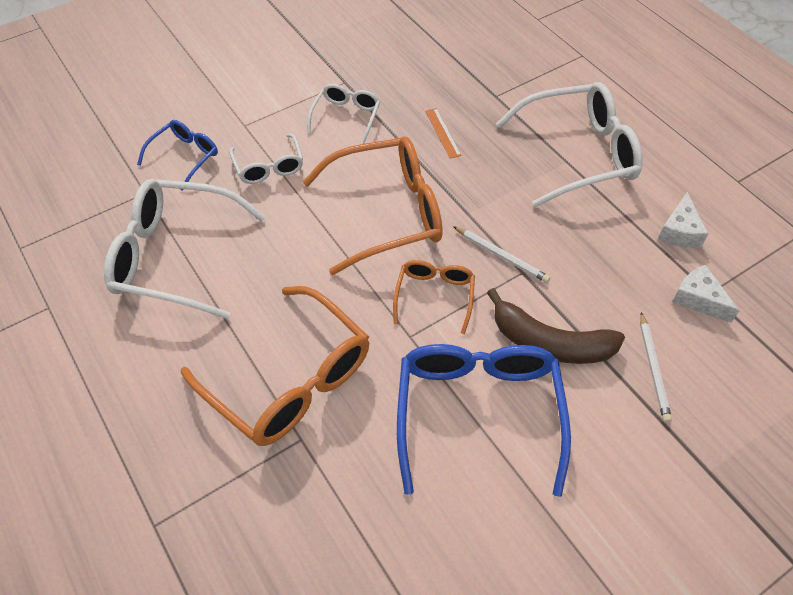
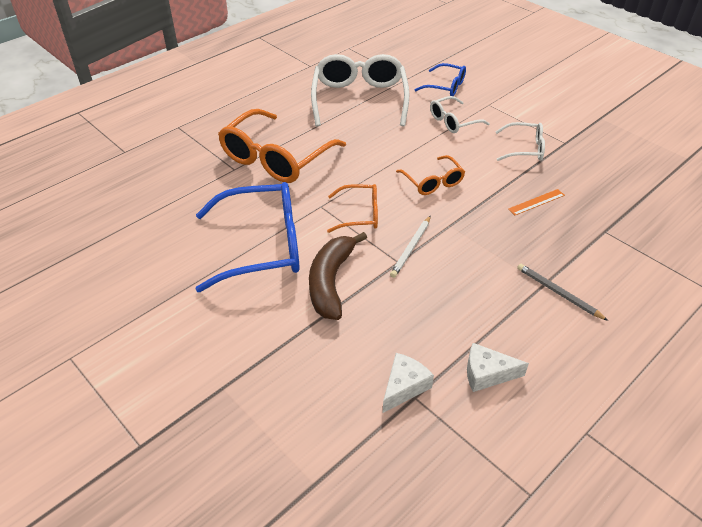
camera: 80 degrees right, 10 degrees down
orange glasses [303,136,443,275] -> orange glasses [396,155,465,195], size x0.52
white glasses [496,82,643,207] -> grey pencil [517,264,608,321]
white pencil [640,312,672,423] -> none

